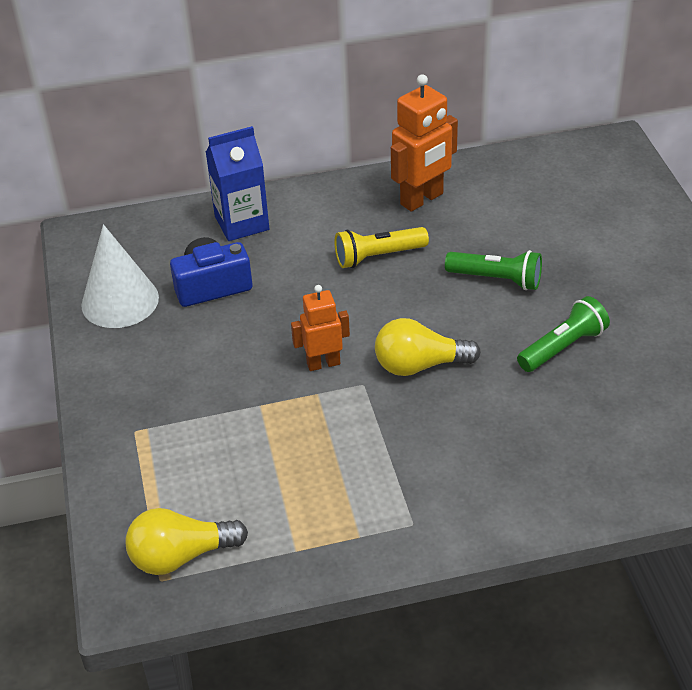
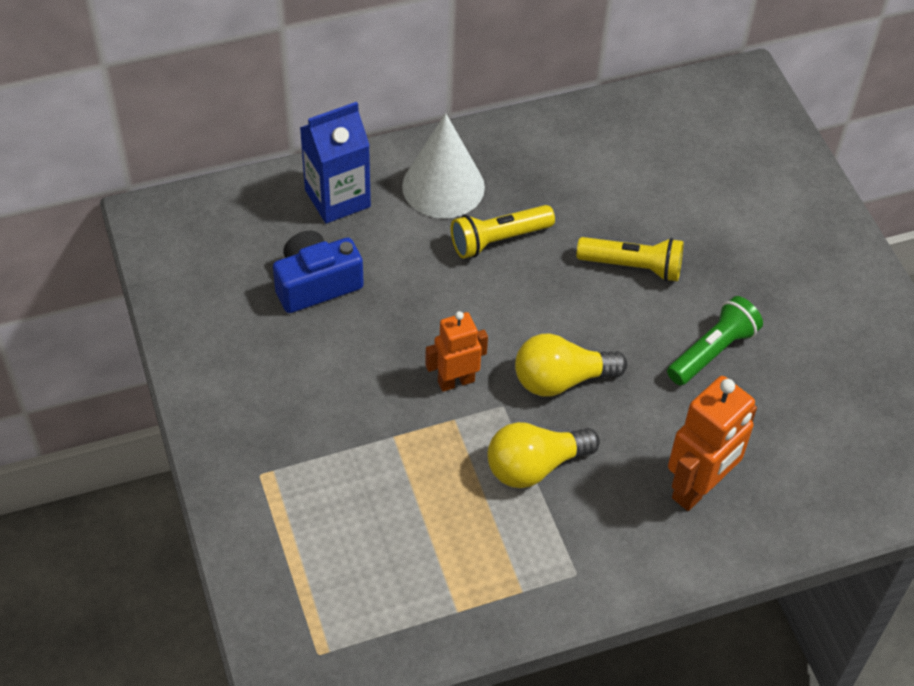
camera: 10 degrees left, 10 degrees up
white cone [81,224,159,328] -> white cone moved to [402,113,485,218]
yellow light bulb [126,508,248,575] -> yellow light bulb moved to [487,422,600,488]
orange robot [391,74,458,212] -> orange robot moved to [668,376,757,511]
green flashlight [445,250,542,290] -> yellow flashlight [576,237,683,282]

